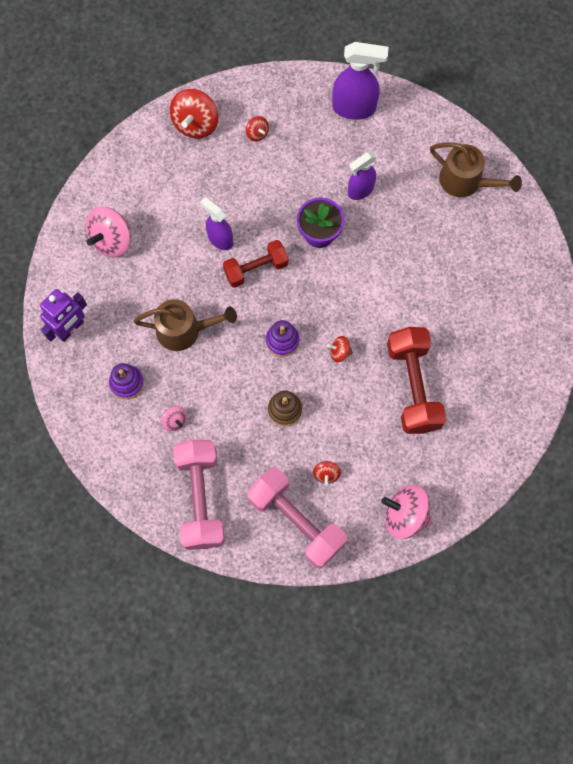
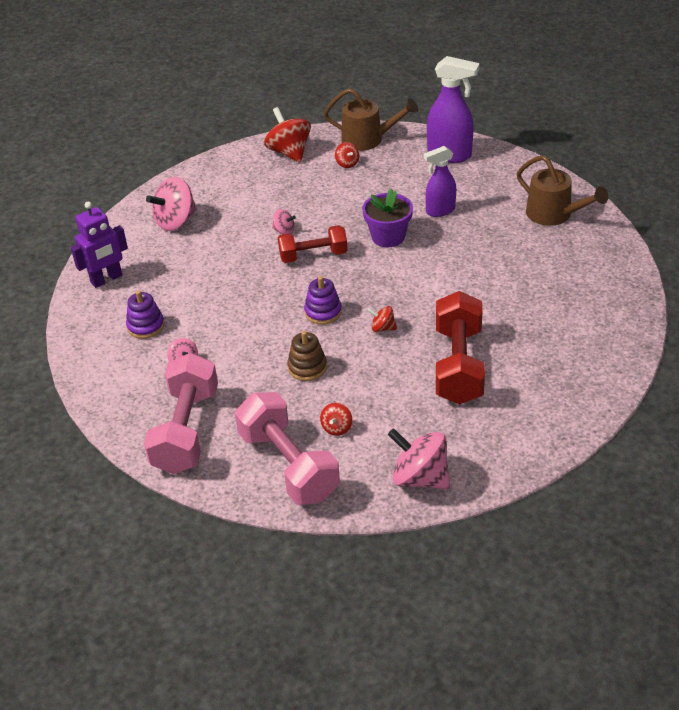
camera: 15 degrees right, 30 degrees down
brown watering can [133,299,237,351] -> brown watering can moved to [324,88,418,151]
red spinning top [170,89,218,139] -> red spinning top turned 120 degrees clockwise [264,107,311,163]
purple spray bottle [200,197,233,250] -> pink spinning top [272,209,296,235]

